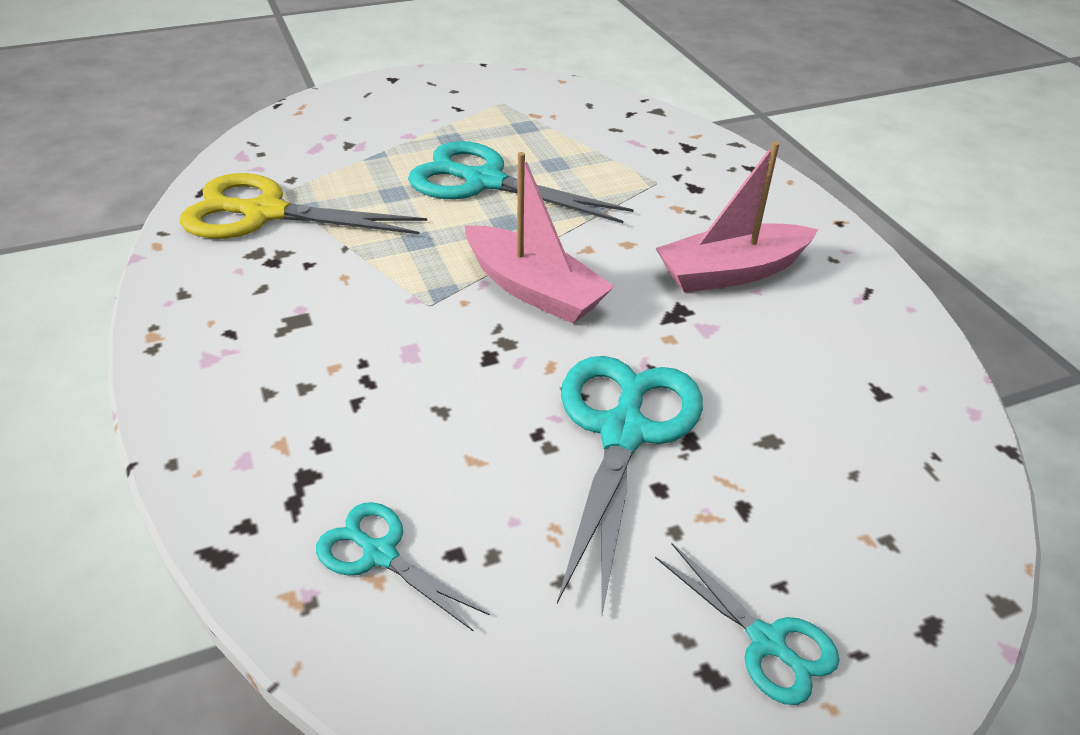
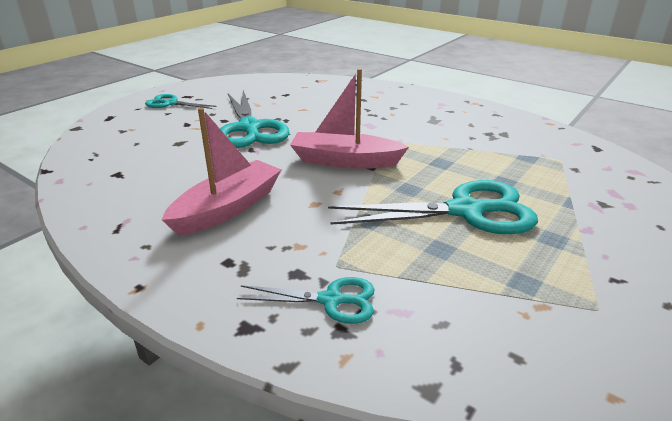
camera: 150 degrees right, 10 degrees down
yellow scissors [180,173,427,239] -> none
turquoise scissors [316,502,490,632] -> turquoise scissors moved to [237,277,375,324]

